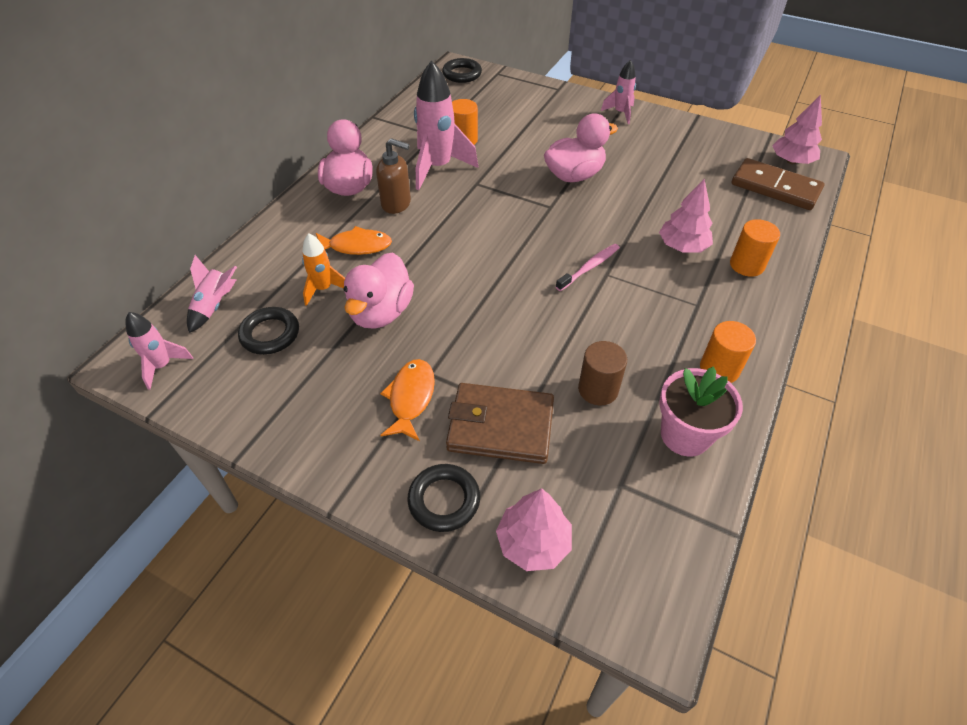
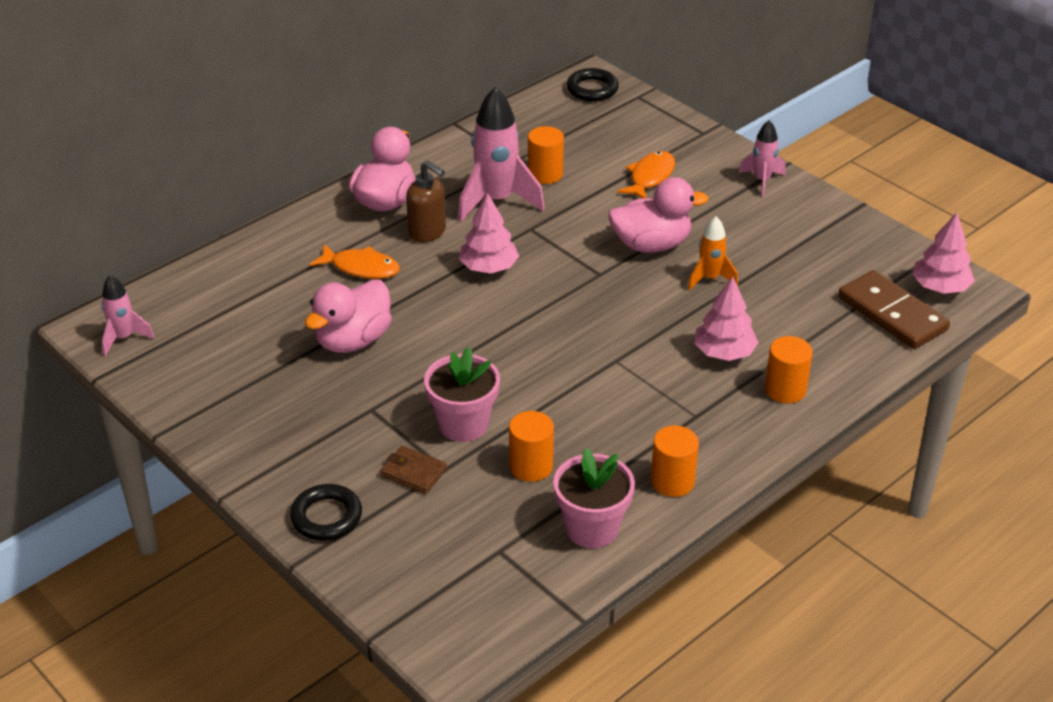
camera: 20 degrees right, 10 degrees down
pink rocket [187,255,237,333] -> none
black ring [238,307,299,355] -> none
orange rocket [302,233,345,306] -> orange rocket moved to [688,216,738,290]
orange fish [380,359,435,441] -> orange fish moved to [617,151,675,198]
brown wallet [446,383,554,464] -> brown wallet [380,446,447,494], size x0.53
pink tree [496,488,572,571] -> pink tree moved to [459,193,519,273]
pink toothbrush [556,244,620,291] -> none
brown cylinder [578,341,627,405] -> orange cylinder [509,411,554,482]
none -> pink flower pot [424,347,500,442]

